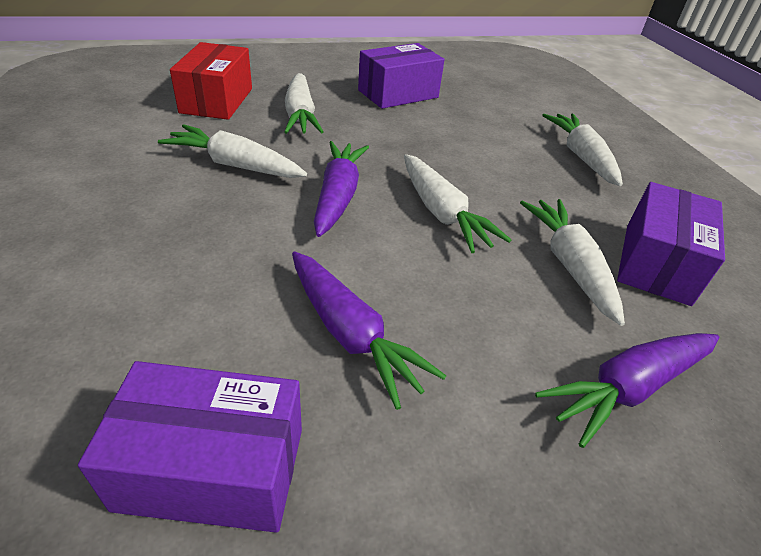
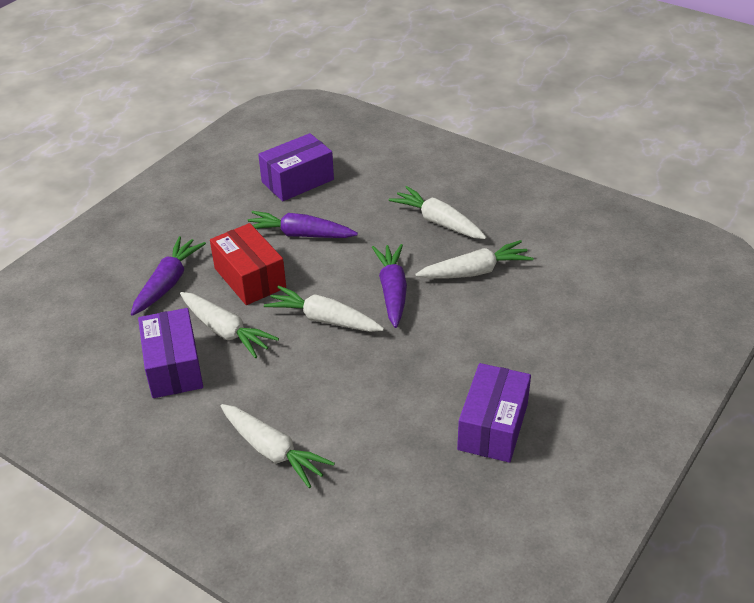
camera: 145 degrees right, 0 degrees up
red box [170,42,252,120] -> red box moved to [210,223,286,305]
white carrot [284,73,324,134] -> white carrot moved to [389,186,486,239]
purple carrot [314,141,369,237] -> purple carrot turned 150 degrees counterclockwise [372,244,407,328]

